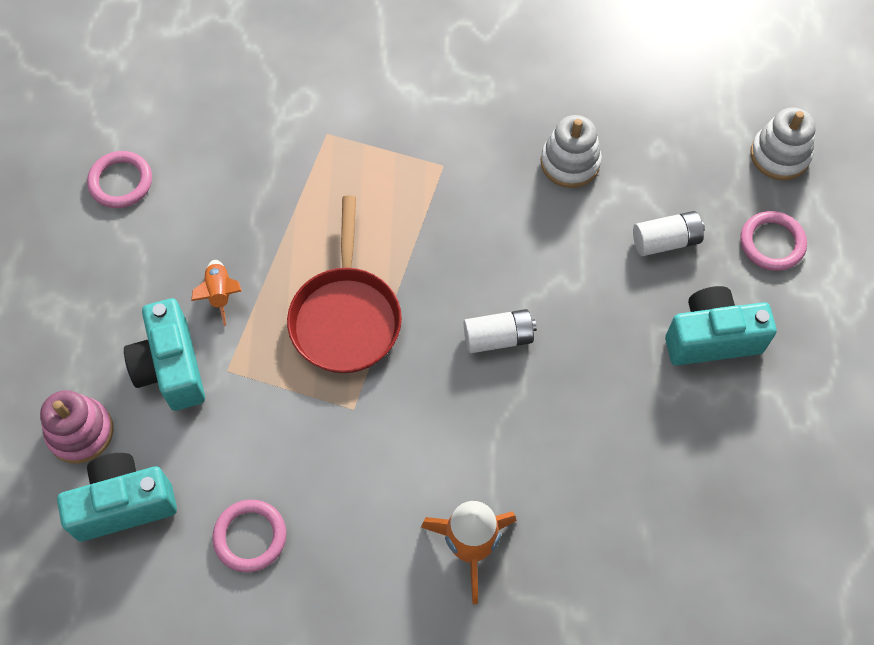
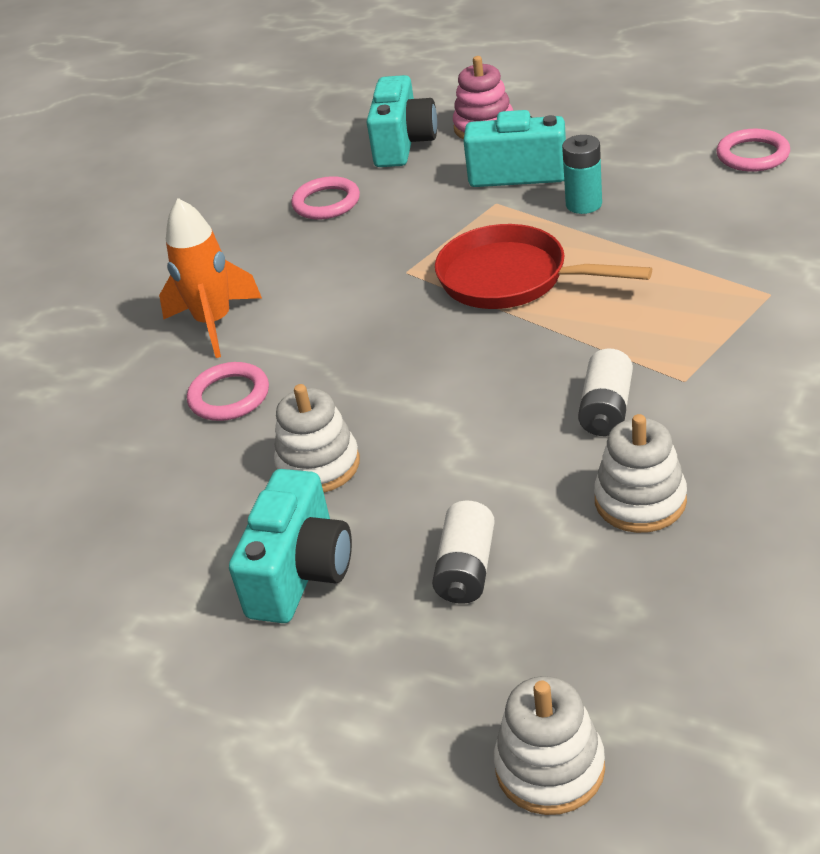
camera: 120 degrees right, 25 degrees down
orange rocket [191,260,242,326] -> turquoise battery [562,135,602,214]
white battery [464,309,537,353] -> white battery moved to [578,348,633,436]
pink ring [740,211,807,271] -> pink ring moved to [187,362,269,421]
none -> white stacking toy [274,384,360,493]

